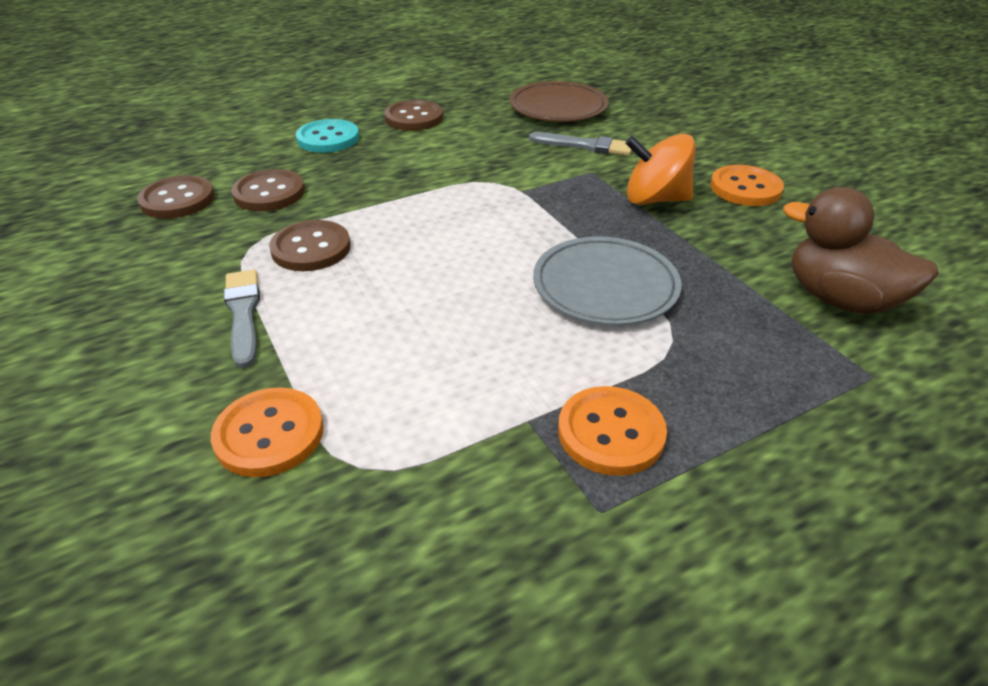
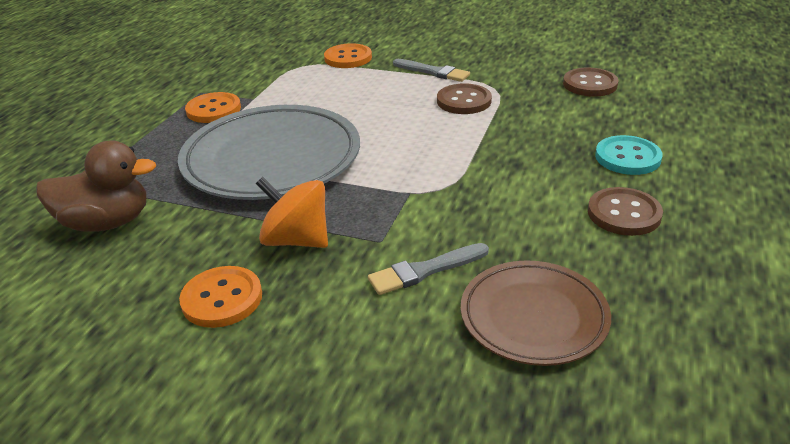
camera: 140 degrees right, 5 degrees down
brown button [231,169,305,211] -> none
grey plate [533,236,681,326] -> grey plate [178,105,360,200], size x1.69
orange spinning top [625,134,696,205] -> orange spinning top turned 120 degrees counterclockwise [256,177,328,248]

